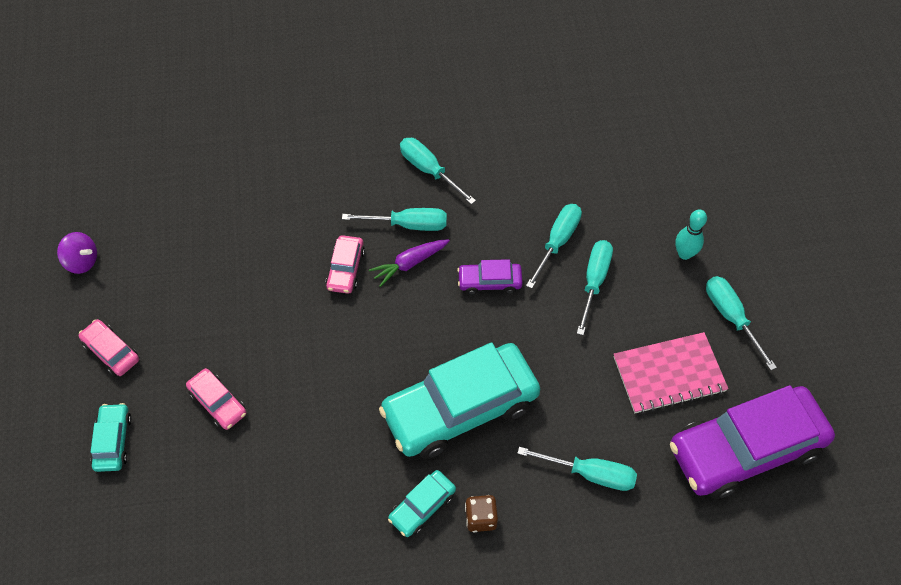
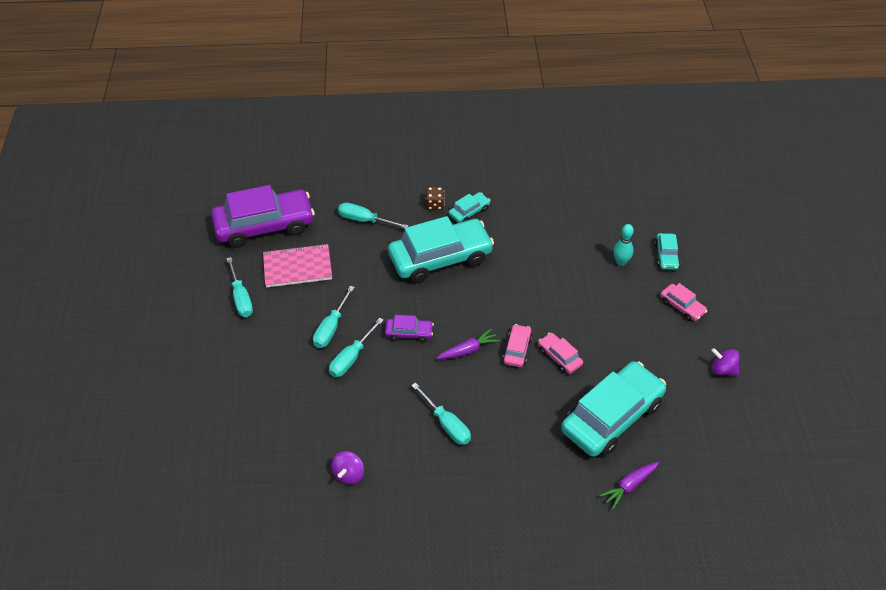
camera: 175 degrees left, 10 degrees down
pink car [186,368,247,430] -> pink car moved to [538,332,583,374]
turquoise screwdriver [342,208,447,231] -> none
turquoise bowling pin [675,210,707,260] -> turquoise bowling pin moved to [614,224,634,266]
none -> purple spinning top [331,451,364,484]
none -> turquoise car [561,361,666,457]
none -> purple carrot [599,462,659,509]

